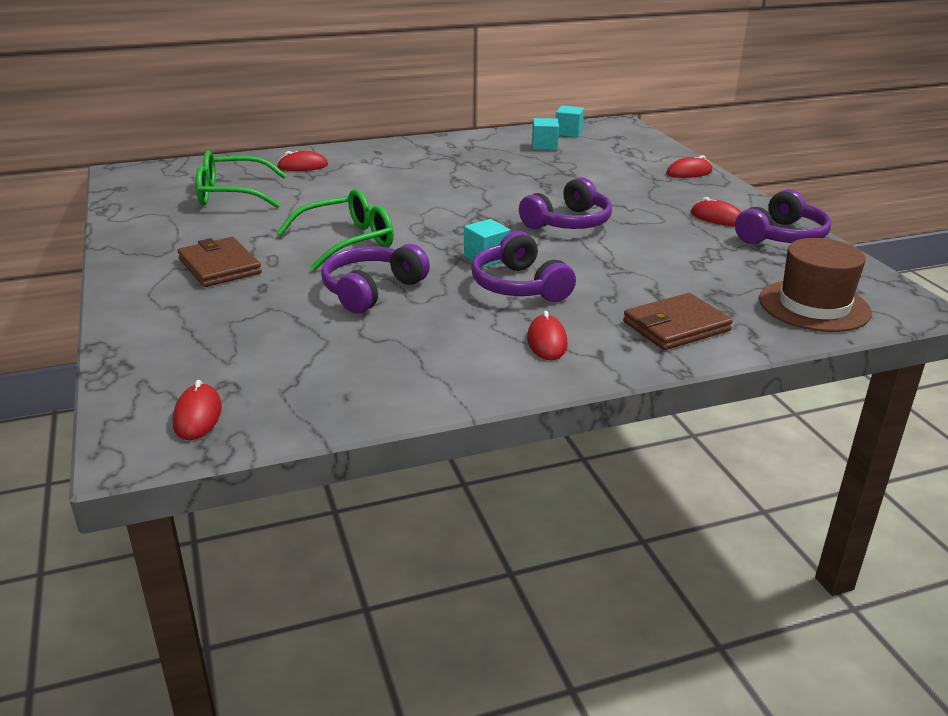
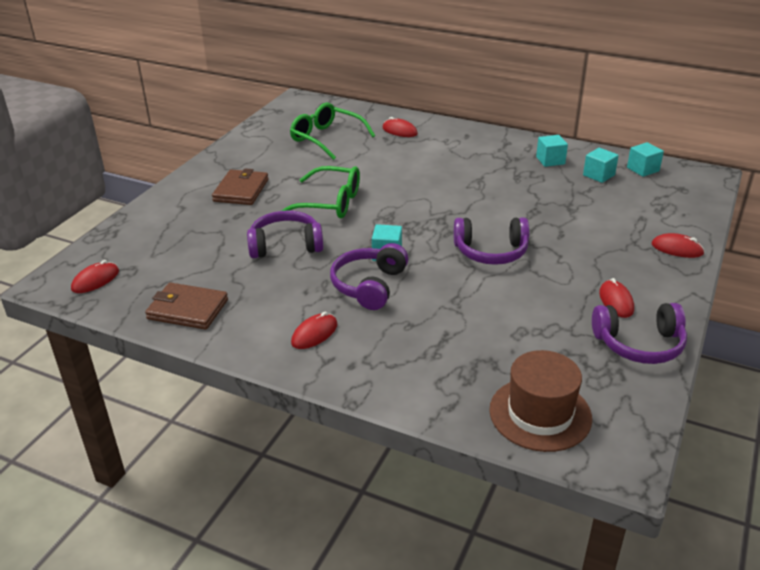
camera: 45 degrees right, 5 degrees up
brown wallet [623,293,733,350] -> brown wallet moved to [145,283,228,330]
none -> turquoise cube [536,135,568,167]

